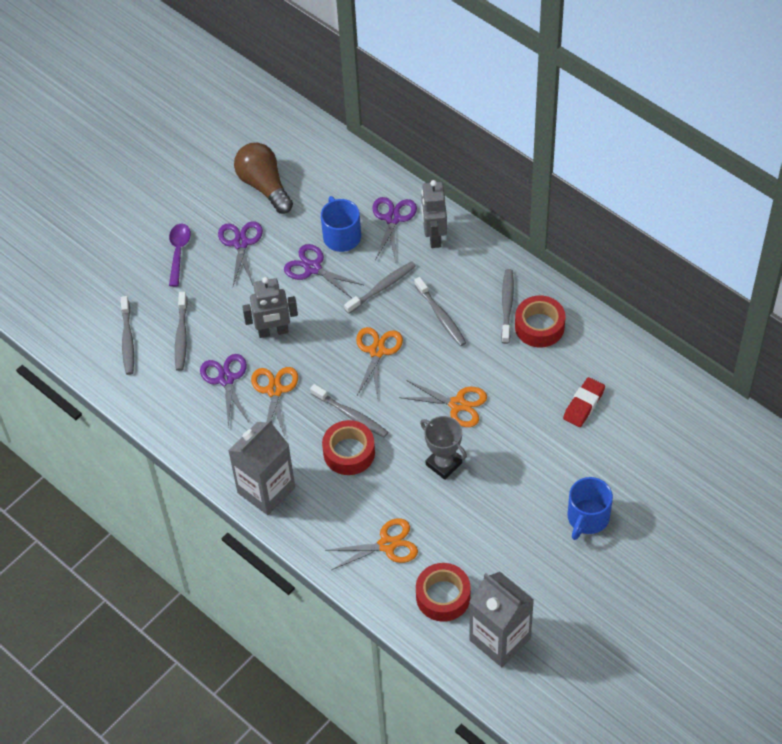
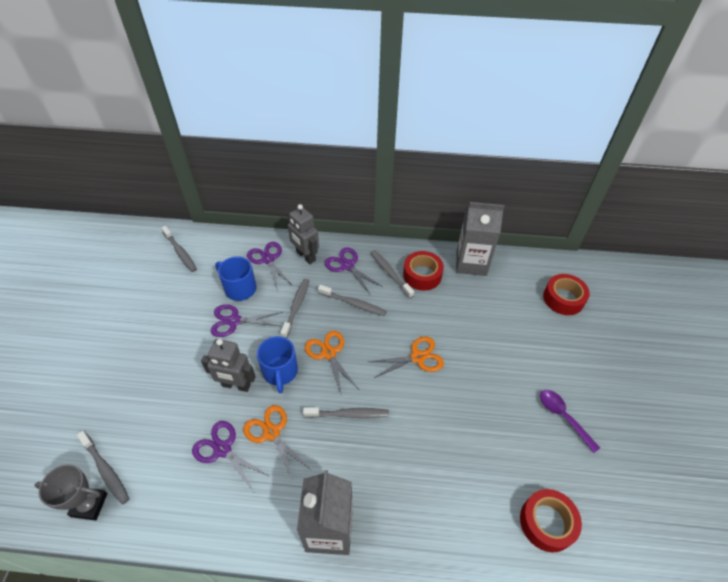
camera: 40 degrees left, 5 degrees down
purple spoon [169,223,191,287] -> purple spoon moved to [540,390,600,453]
grey toothbrush [175,292,188,371] -> grey toothbrush moved to [161,226,197,272]
purple scissors [218,221,263,286] -> purple scissors moved to [325,247,383,294]
brown light bulb [234,143,293,214] -> none
grey robot [242,277,298,338] -> grey robot turned 60 degrees clockwise [201,339,256,392]
red tape [322,420,375,475] -> red tape moved to [543,274,590,315]
orange scissors [328,518,418,570] -> none
grey trophy [420,416,467,480] -> grey trophy moved to [35,464,108,520]
grey carton [469,572,534,667] -> grey carton moved to [456,202,504,276]
red eraser [563,377,605,427] -> none
blue mug [567,477,613,540] -> blue mug moved to [257,336,298,393]

